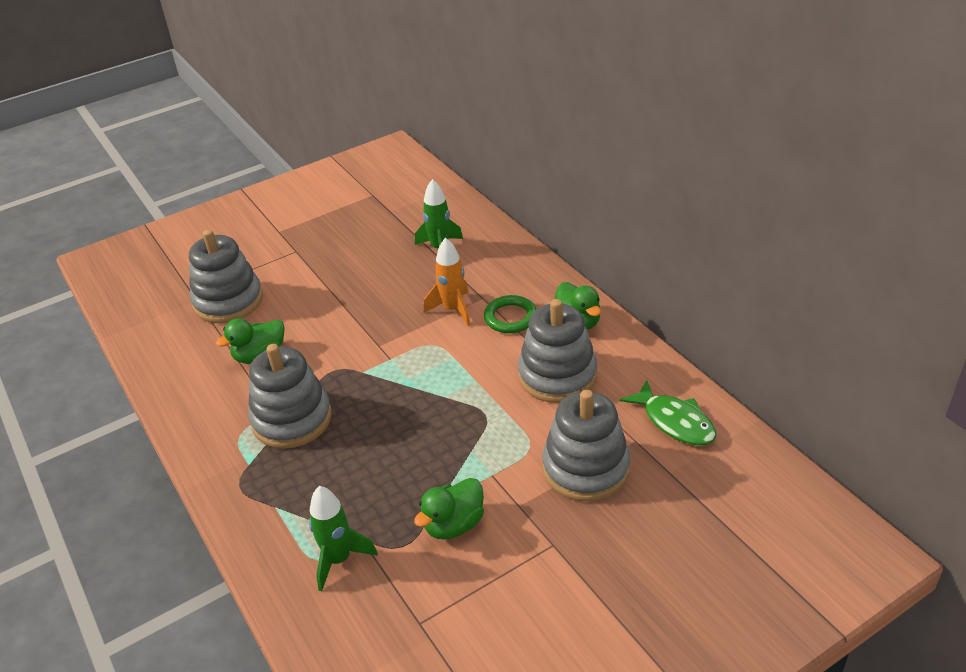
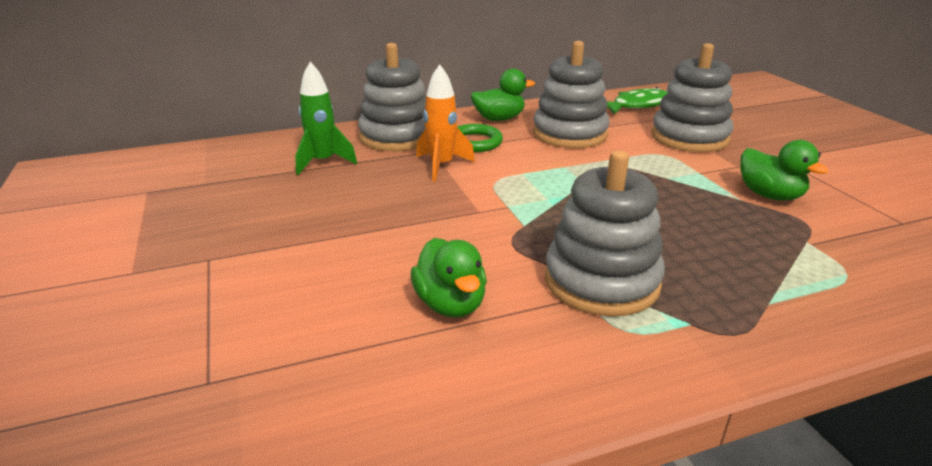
camera: 80 degrees left, 10 degrees down
grey stacking toy [189,229,263,323] -> grey stacking toy moved to [358,43,426,151]
green rocket [309,486,378,592] -> none

